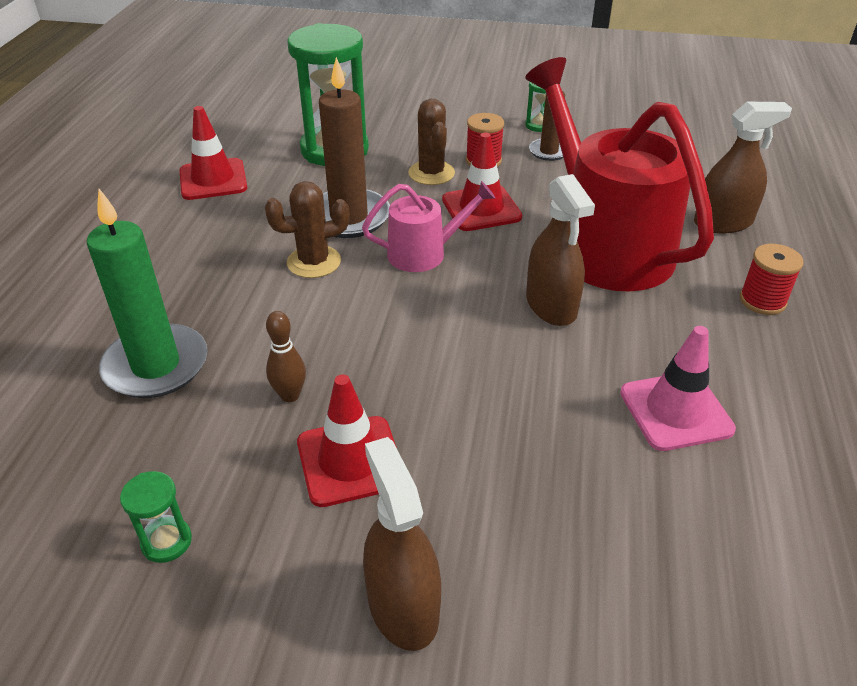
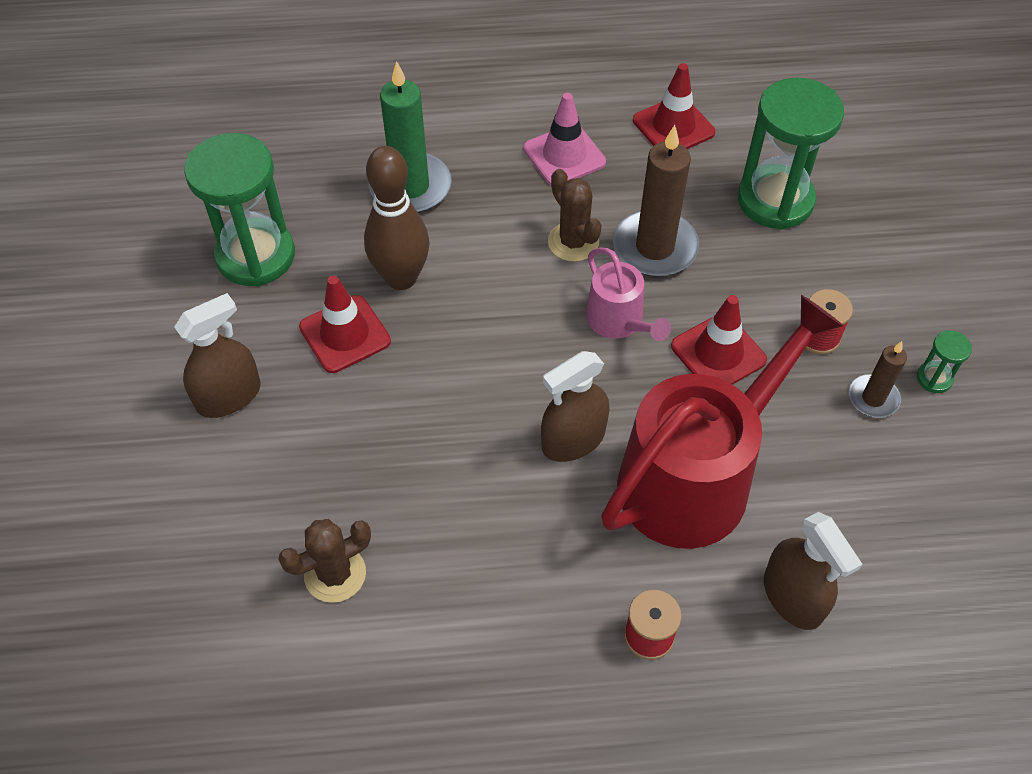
camera: 75 degrees right, 15 degrees up
green hourglass [120,471,192,563] -> green hourglass [184,133,295,287], size x2.39
brown bowling pin [266,311,306,402] -> brown bowling pin [364,146,429,290], size x2.05
brown cactus [408,99,455,185] -> brown cactus moved to [278,519,371,603]
pink traffic cone [620,326,736,451] -> pink traffic cone moved to [524,93,606,185]

